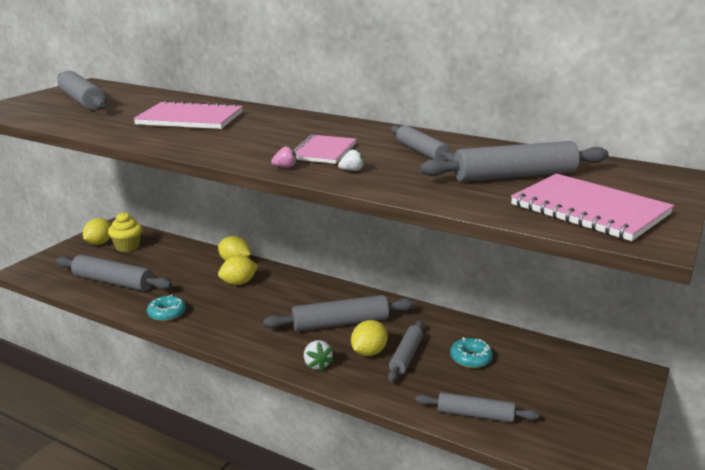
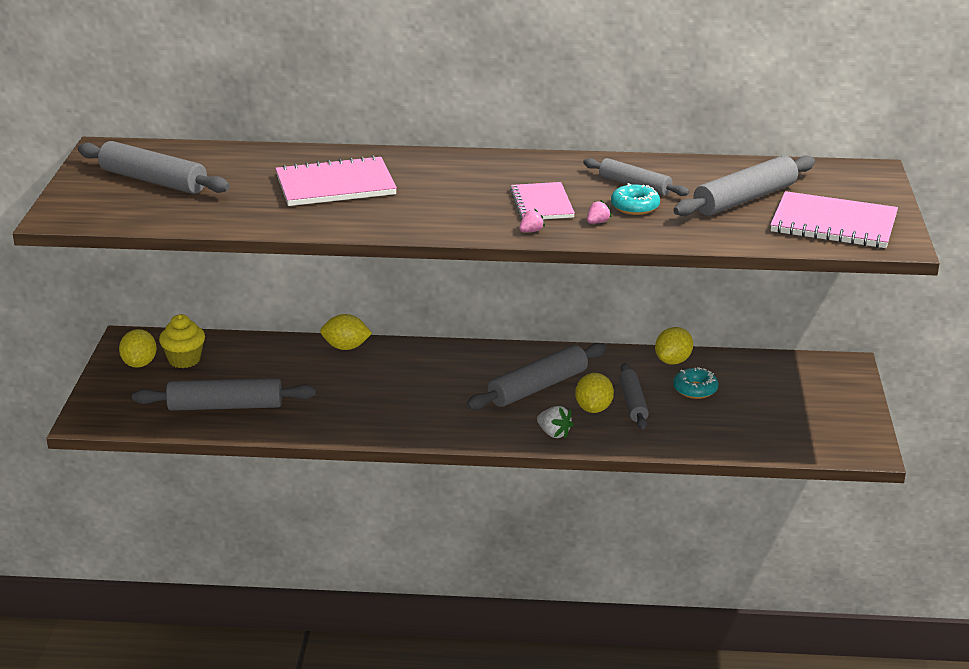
camera: 25 degrees left, 5 degrees up
turquoise donut [147,295,186,321] -> turquoise donut moved to [611,183,660,215]
yellow lemon [218,256,258,285] -> yellow lemon moved to [655,327,693,365]
white strawberry [338,149,364,171] -> pink strawberry [587,200,611,224]
grey rolling pin [415,392,539,422] -> none

